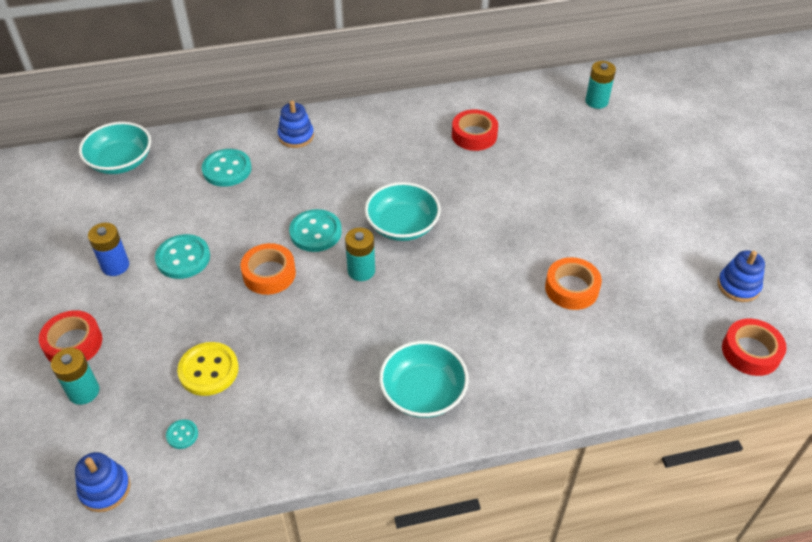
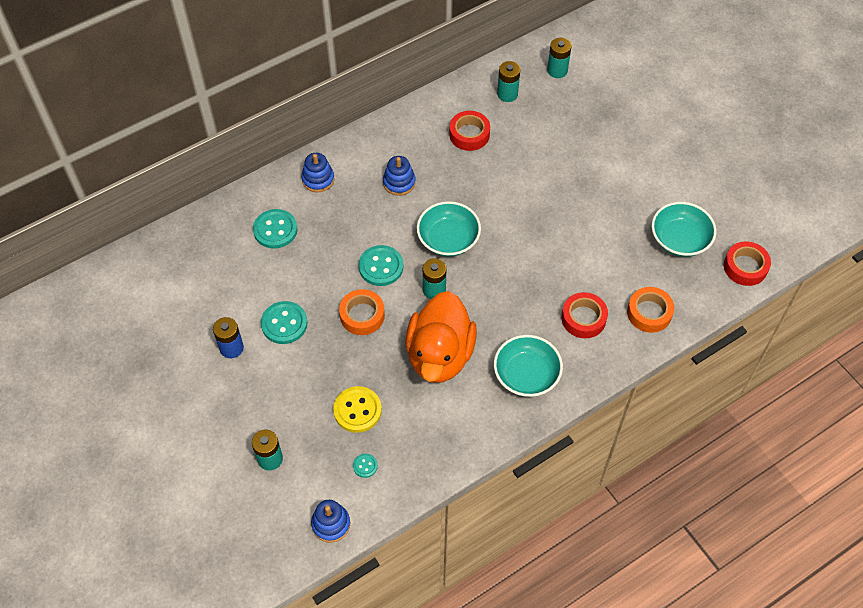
camera: 20 degrees left, 10 degrees up
red tape [39,310,102,362] -> red tape moved to [561,292,608,338]
turquoise bowl [79,122,151,174] -> turquoise bowl moved to [651,202,717,257]
orange tape [545,257,602,310] -> orange tape moved to [627,287,674,333]
blue stacking toy [718,250,765,302] -> blue stacking toy moved to [383,156,416,196]
none -> orange duck [405,291,477,383]
none -> turquoise battery [497,61,520,102]

